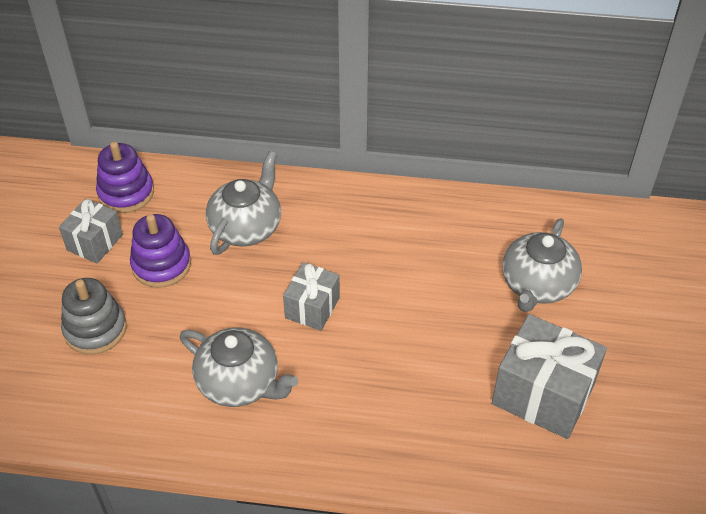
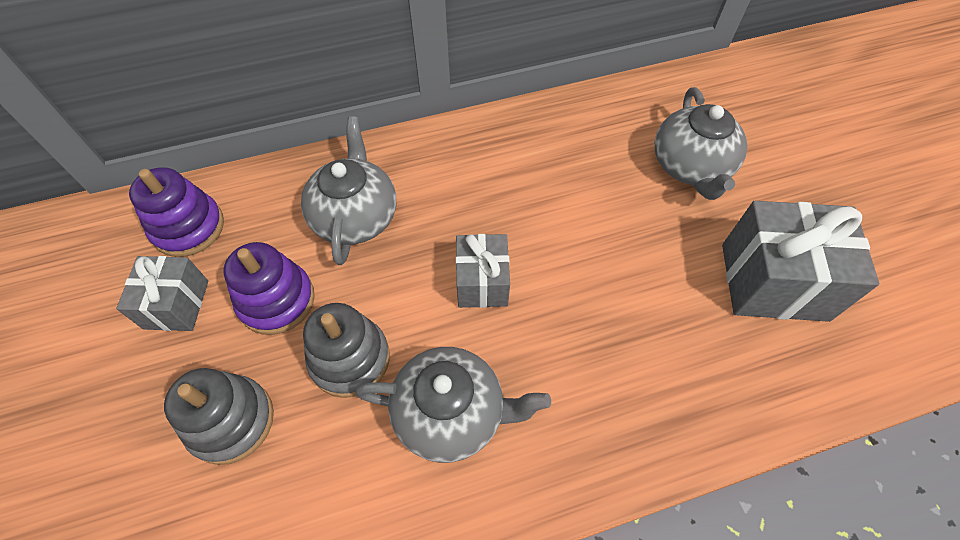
camera: 25 degrees left, 10 degrees up
none -> grey stacking toy [303,303,390,398]

